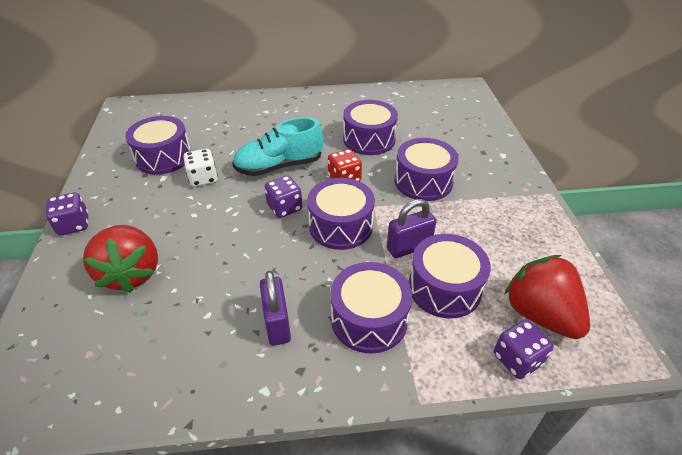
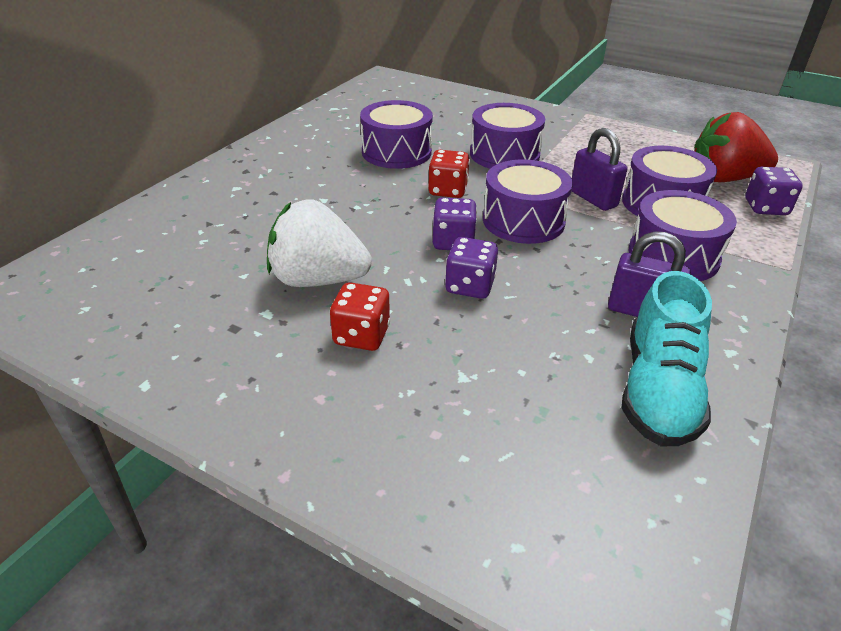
camera: 55 degrees left, 5 degrees down
purple dice [45,193,88,235] -> purple dice moved to [445,237,498,299]
red strawberry [83,225,158,293] -> none
purple drum [125,116,191,175] -> none
white dice [183,149,218,187] -> white strawberry [267,199,372,287]
turquoise shoe [232,117,323,176] -> turquoise shoe moved to [622,271,712,446]
purple padlock [387,199,436,258] -> purple padlock turned 45 degrees counterclockwise [572,128,627,211]
none -> red dice [330,282,390,351]

